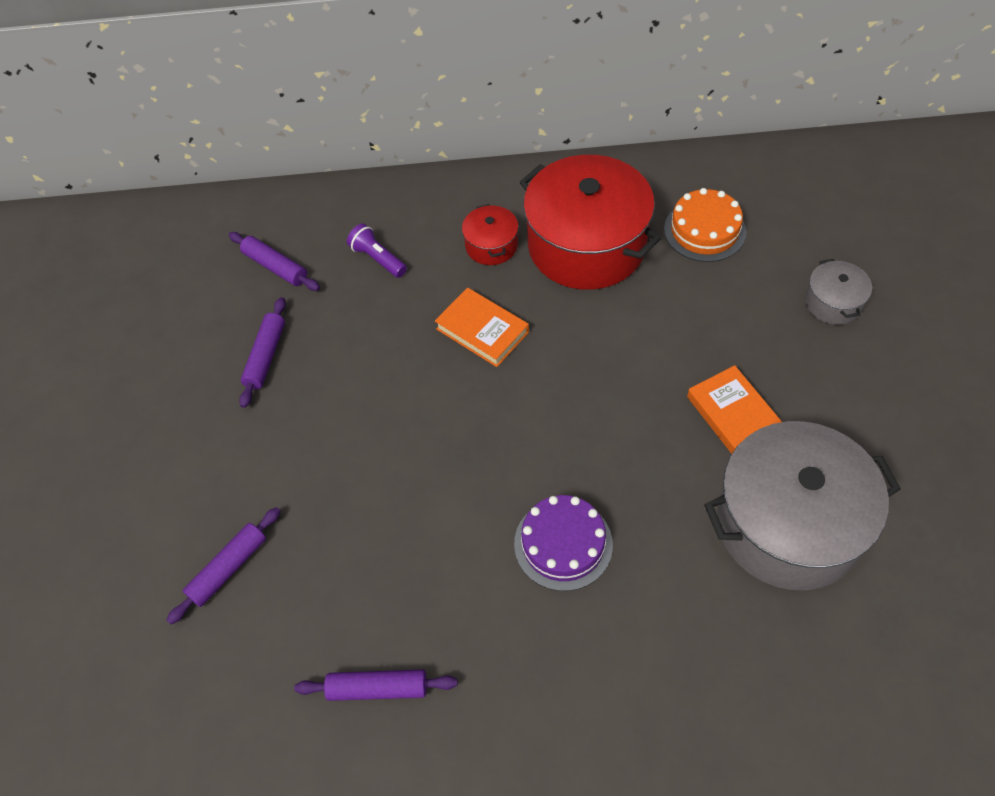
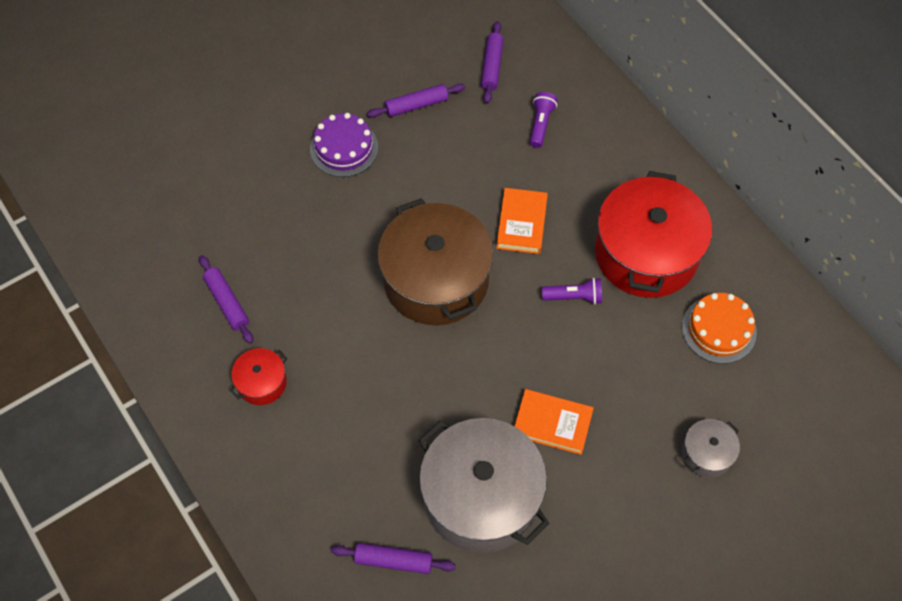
camera: 55 degrees right, 5 degrees up
purple rolling pin [166,507,280,625] -> purple rolling pin moved to [331,543,456,574]
red pot [462,204,519,265] -> red pot moved to [230,348,287,405]
purple cake [514,495,613,591] -> purple cake moved to [310,113,378,177]
orange book [687,365,782,454] -> orange book turned 75 degrees clockwise [515,389,594,455]
none -> brown pot [378,198,494,325]
none -> purple flashlight [542,278,602,304]

